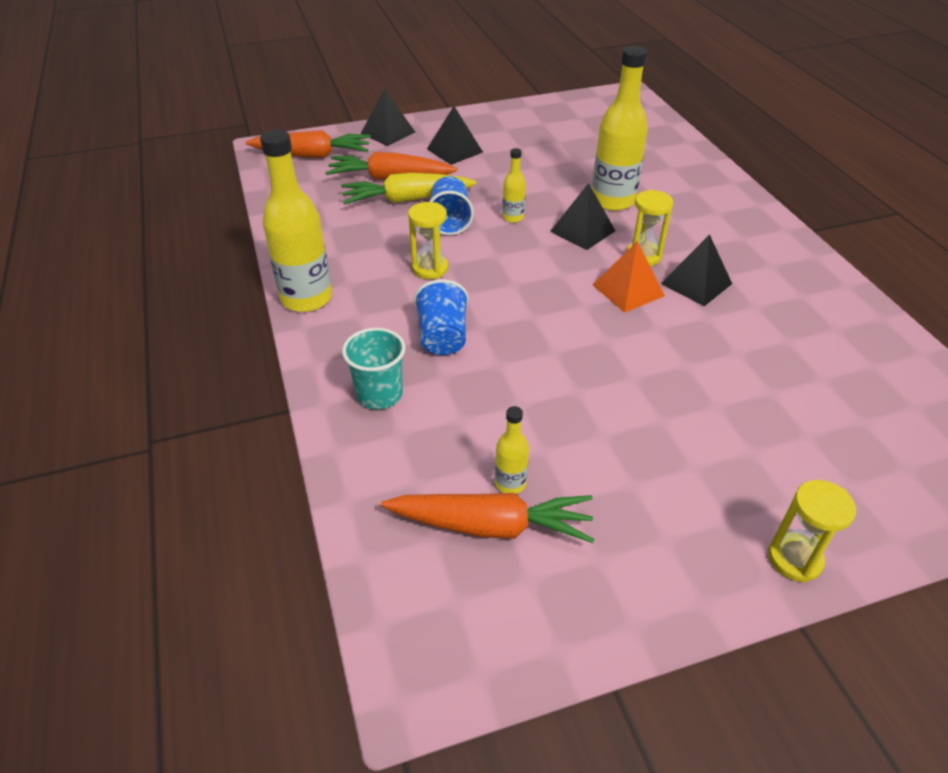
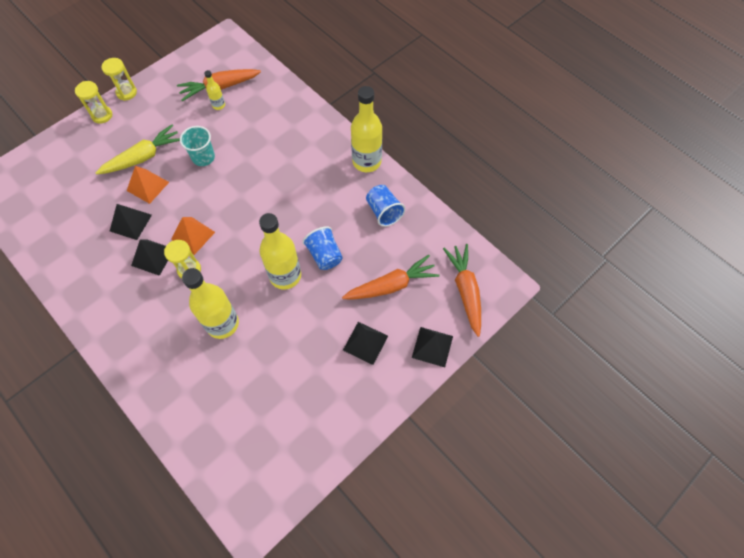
camera: 155 degrees right, 20 degrees up
orange carrot [246,130,371,157] -> orange carrot turned 105 degrees clockwise [443,244,481,337]
yellow carrot [341,173,477,205] -> yellow carrot moved to [96,125,180,174]
turquoise cup [342,328,406,409] -> turquoise cup moved to [180,126,215,166]
yellow hourglass [408,202,448,279] -> yellow hourglass moved to [101,58,137,101]
blue cup [414,279,469,355] -> blue cup moved to [366,185,406,227]
yellow bottle [503,148,526,223] -> yellow bottle [259,213,301,290], size x2.10
black pyramid [550,183,615,250] -> black pyramid moved to [110,204,152,240]
none -> orange pyramid [127,166,169,204]

